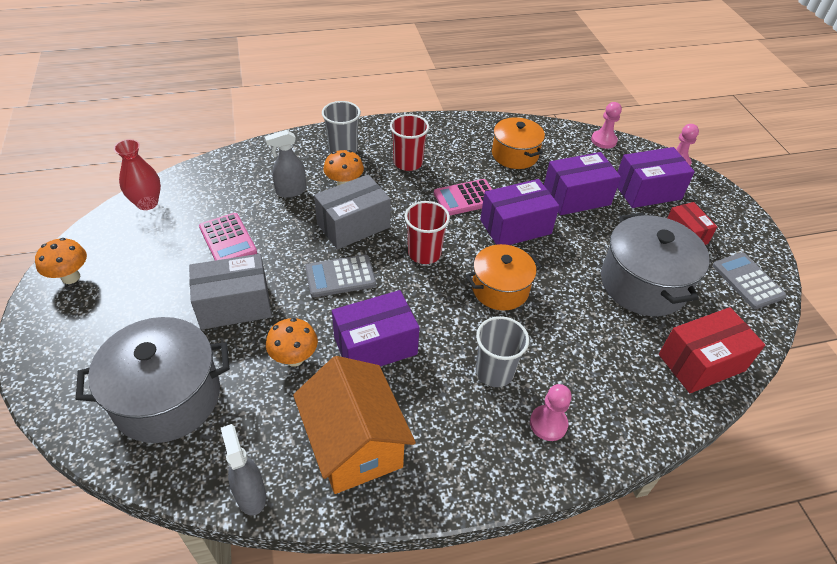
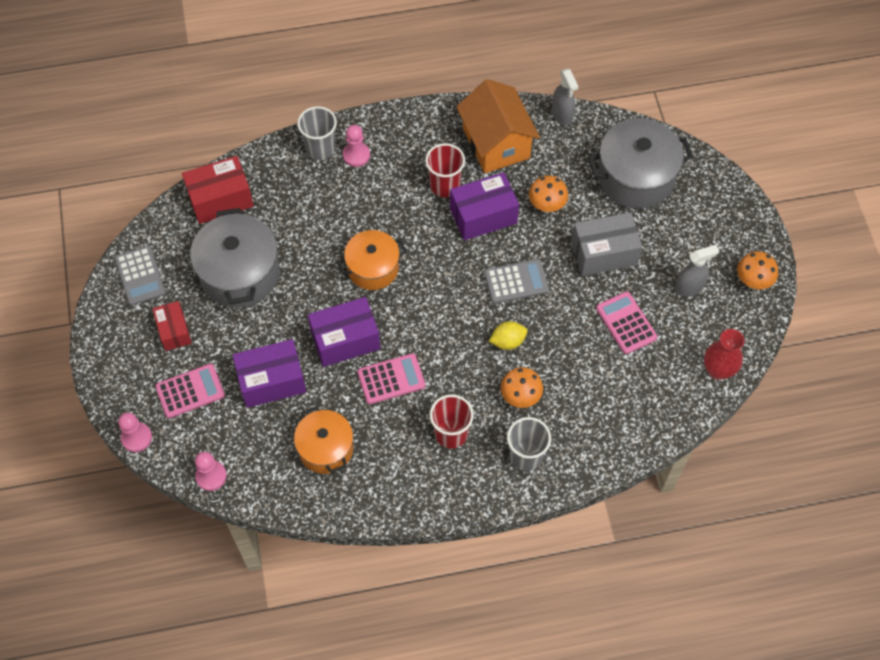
camera: 175 degrees left, 15 degrees up
grey spray bottle [264,130,306,198] -> grey spray bottle moved to [675,245,719,297]
grey box [314,174,391,249] -> yellow lemon [489,321,528,350]
red cup [405,201,450,264] -> red cup moved to [425,143,465,197]
grey cup [476,316,529,387] -> grey cup moved to [297,106,337,160]
purple box [617,147,695,208] -> pink calculator [155,364,225,418]

